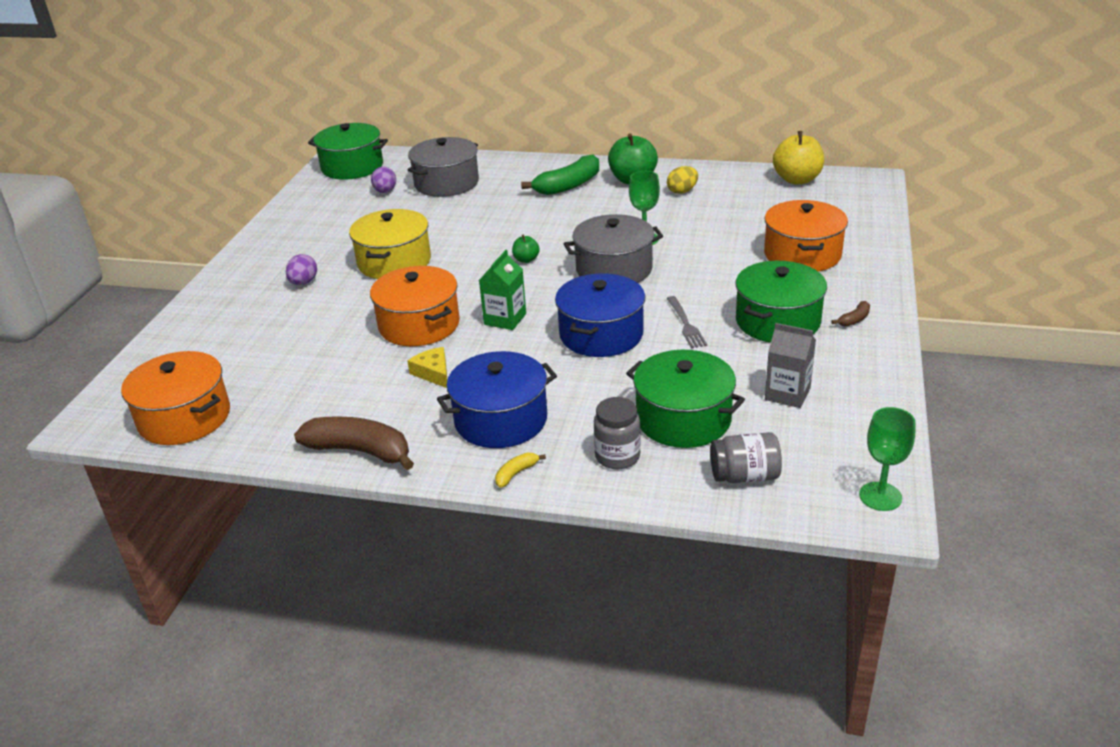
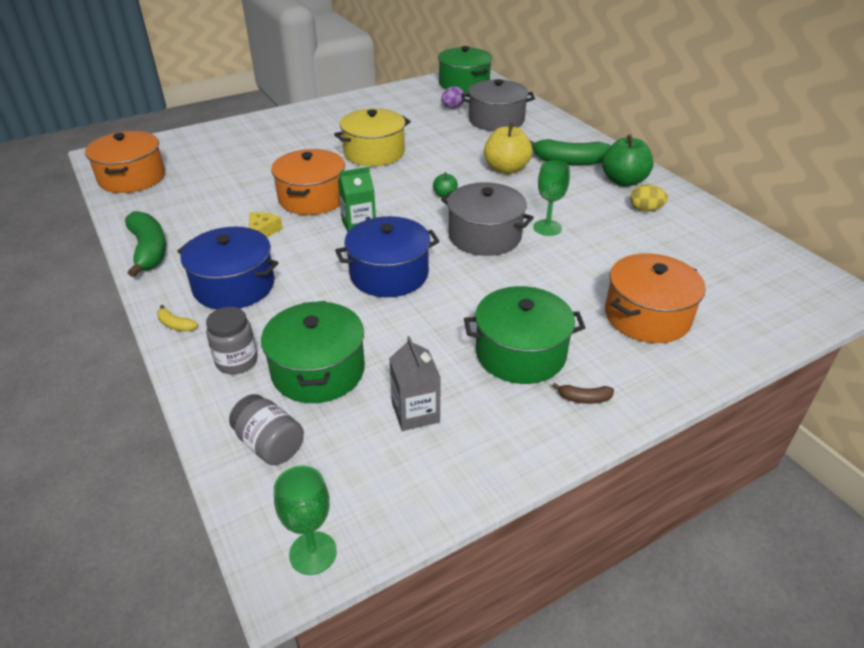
camera: 45 degrees right, 5 degrees up
purple egg [286,254,317,285] -> none
brown banana [294,416,414,470] -> green banana [125,211,166,277]
yellow banana [495,453,546,488] -> yellow banana turned 150 degrees counterclockwise [157,305,198,331]
grey fork [667,296,707,348] -> none
yellow apple [773,131,824,185] -> yellow apple moved to [484,123,532,174]

